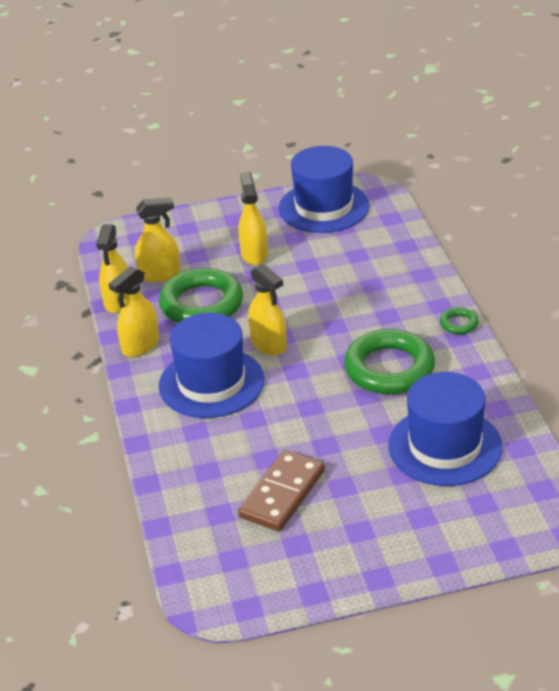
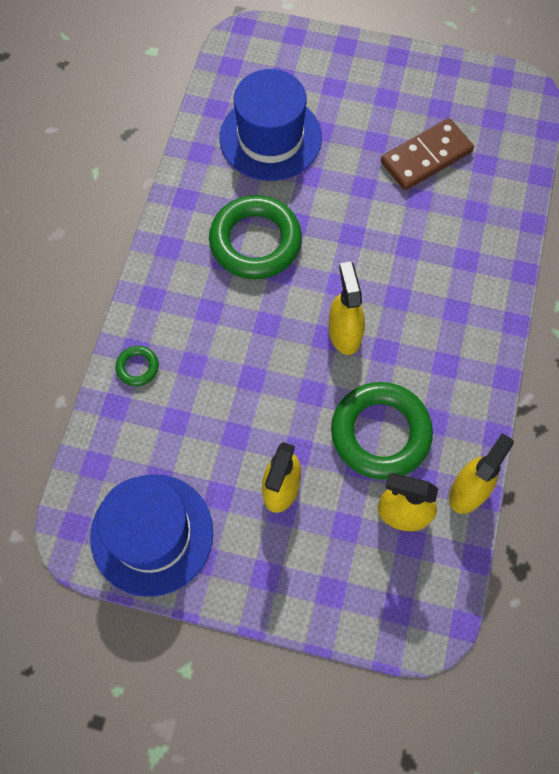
camera: 155 degrees left, 30 degrees up
yellow spray bottle [109,266,159,357] -> none
blue hat [159,313,264,418] -> none
green ring [440,307,479,334] -> green ring moved to [116,346,159,386]

